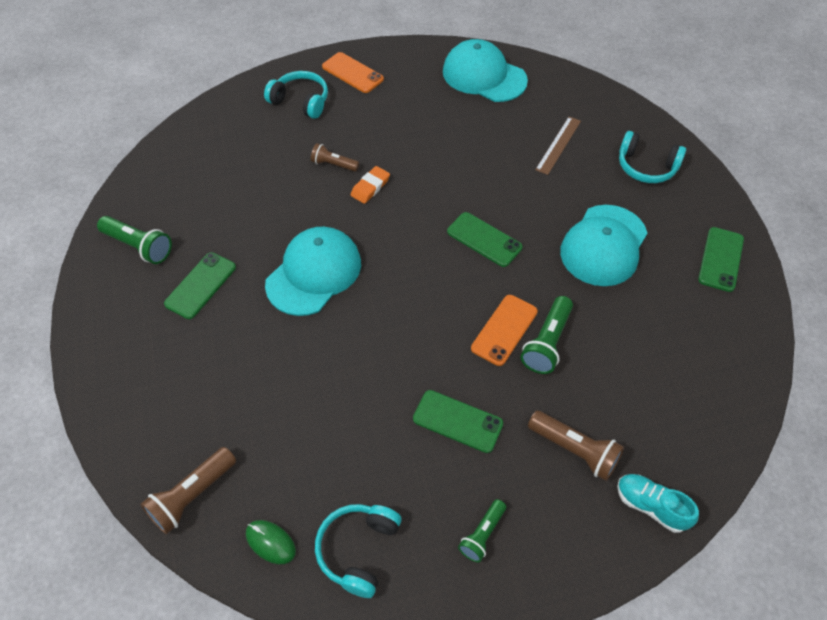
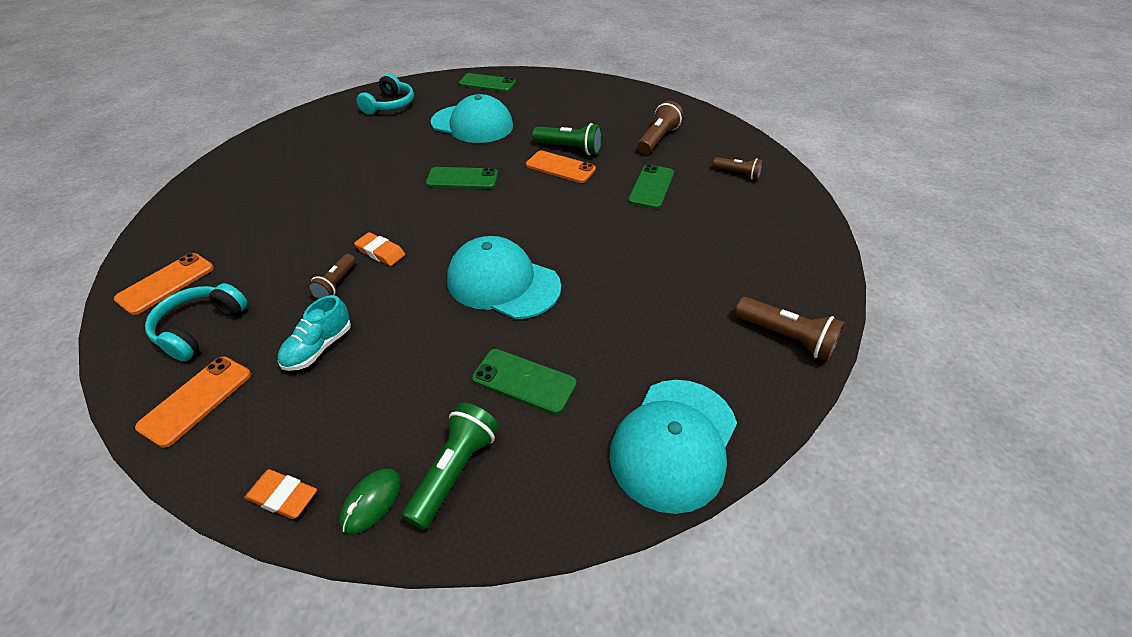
camera: 95 degrees left, 10 degrees down
green mouse [246,520,296,564] -> green mouse moved to [339,469,401,535]
turquoise headphones [315,504,402,598] -> none
turquoise cap [443,39,528,102] -> turquoise cap moved to [609,380,737,514]
green phone [447,212,523,267] -> green phone turned 60 degrees clockwise [426,167,498,189]
green flashlight [458,499,506,562] -> brown flashlight [713,157,763,180]
brown ruler [535,117,581,175] -> none
turquoise shoe [617,474,699,533] -> turquoise shoe moved to [278,295,351,371]
none -> orange phone [135,357,251,448]
none -> orange eraser [244,469,317,519]

